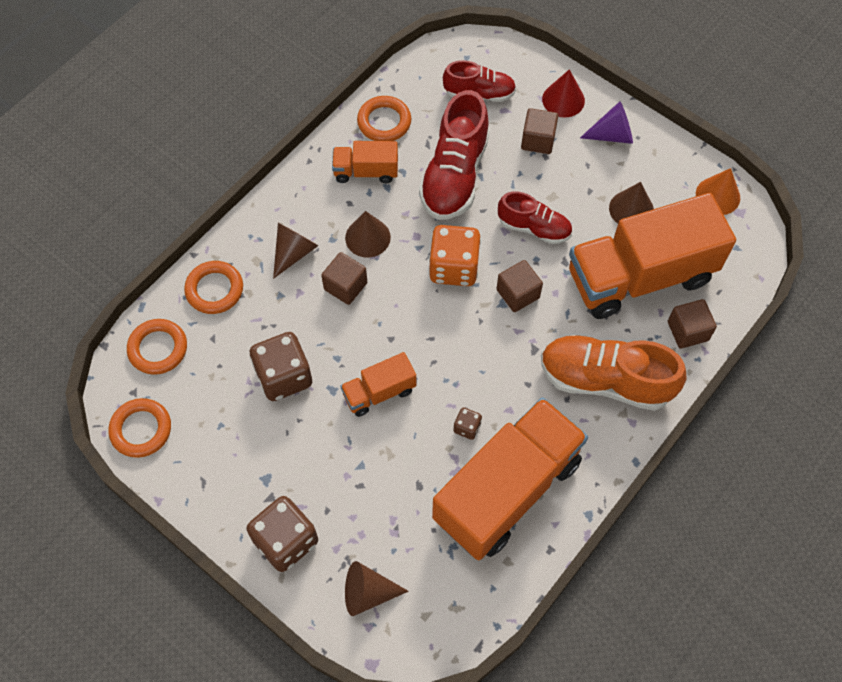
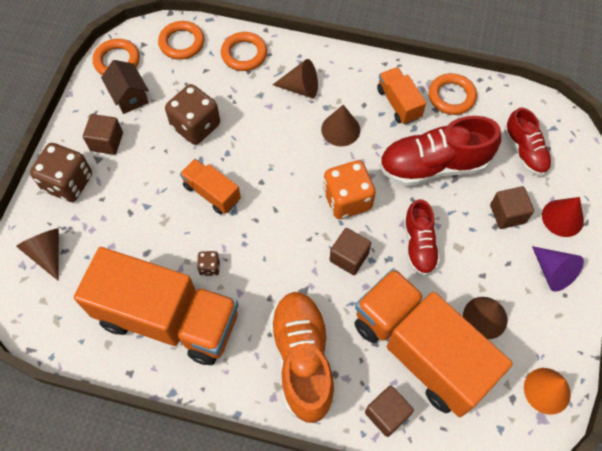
camera: 65 degrees right, 0 degrees up
brown cube [321,252,367,305] -> brown cube moved to [83,114,123,155]
none -> brown house [101,60,149,114]

